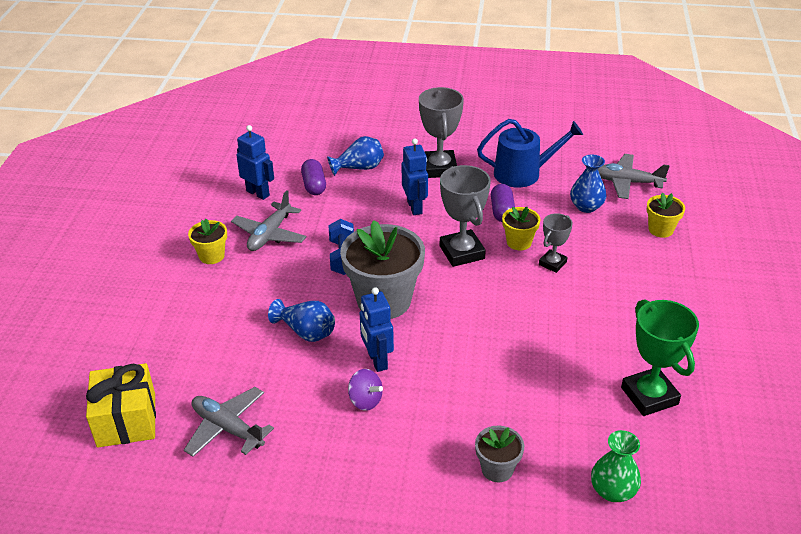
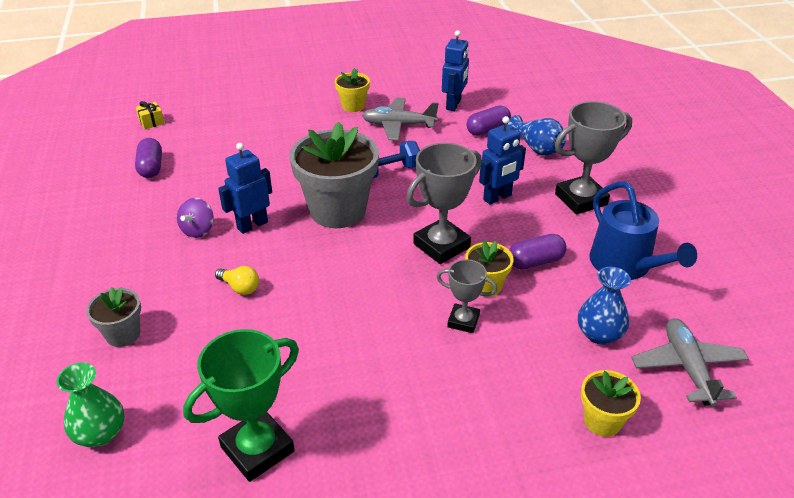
camera: 70 degrees right, 0 degrees up
yellow gift [86,363,156,448] -> yellow gift [136,101,165,129], size x0.43
grey plane [184,387,274,457] -> purple capsule [135,138,162,178]
blue vase [268,299,335,342] -> none
none -> yellow light bulb [215,266,259,295]

